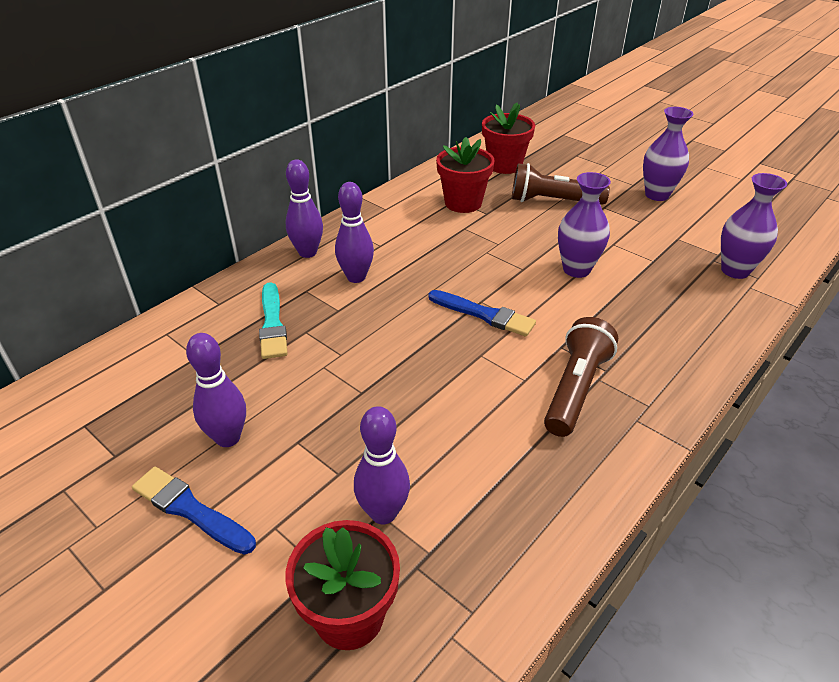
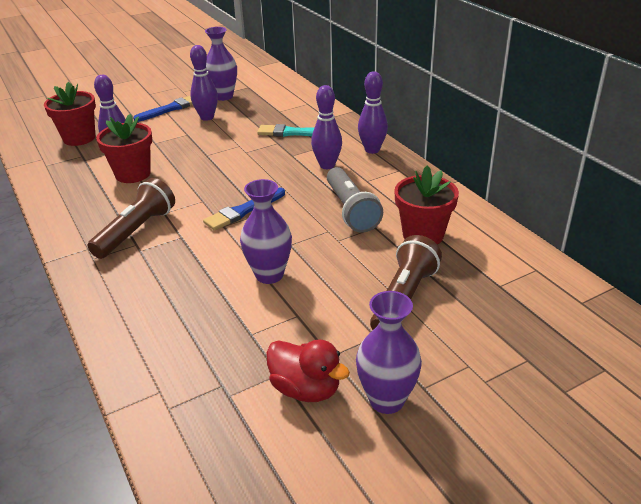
camera: 110 degrees right, 5 degrees down
red flower pot [482,103,535,174] -> red flower pot moved to [96,114,152,183]
brown flashlight [544,317,618,437] -> brown flashlight turned 105 degrees counterclockwise [87,178,175,259]
purple vase [721,173,787,279] -> purple vase moved to [205,27,237,101]
none -> red duck [266,340,350,402]
none -> grey flashlight [327,167,383,233]

